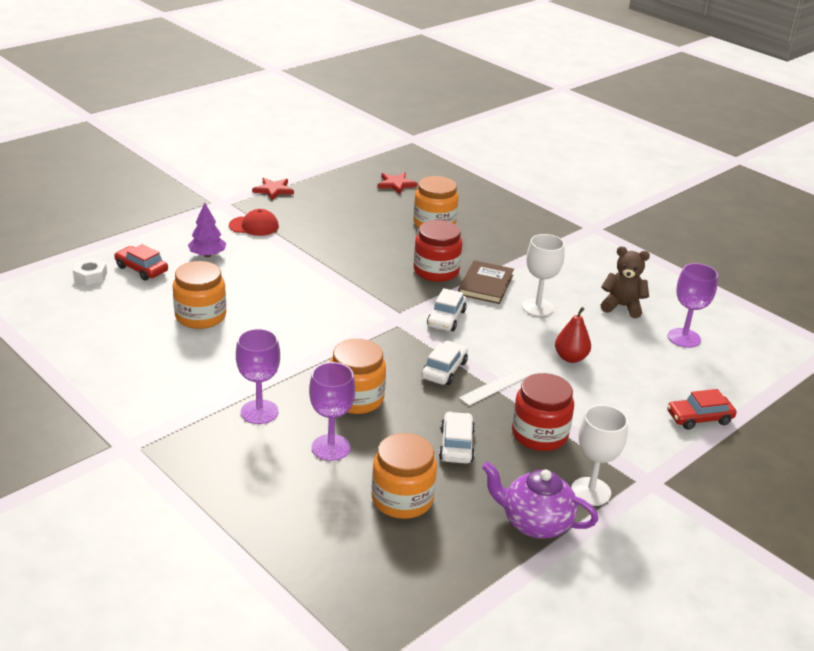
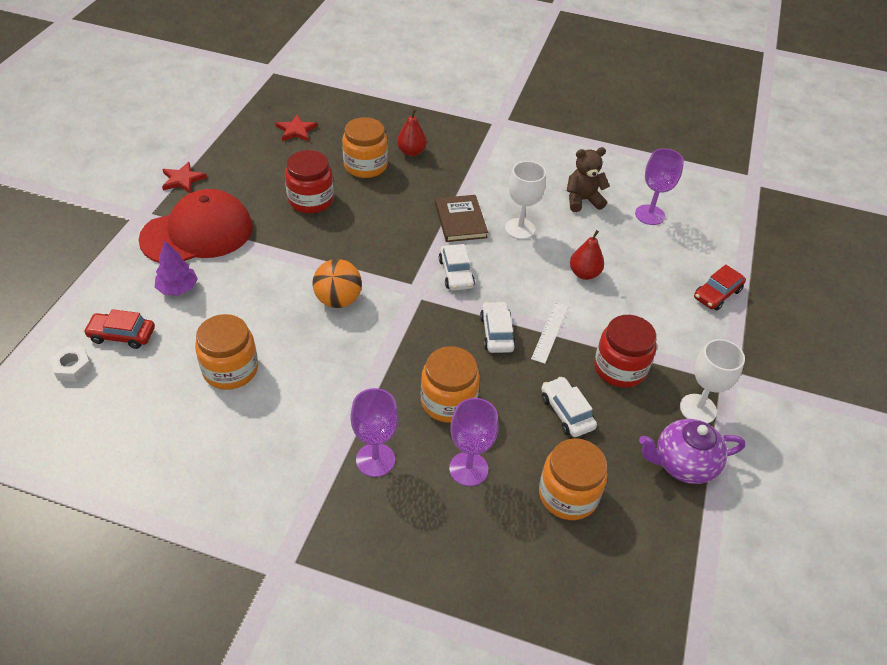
camera: 30 degrees left, 15 degrees up
red cap [229,209,279,236] -> red cap [139,189,253,263], size x2.06
red jar [414,220,462,282] -> red jar moved to [285,150,334,213]
none -> orange ball [312,259,362,308]
none -> red pear [397,109,427,156]

